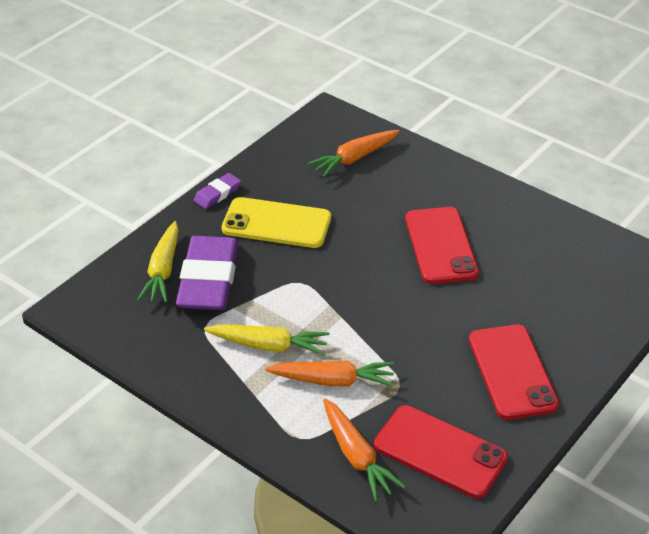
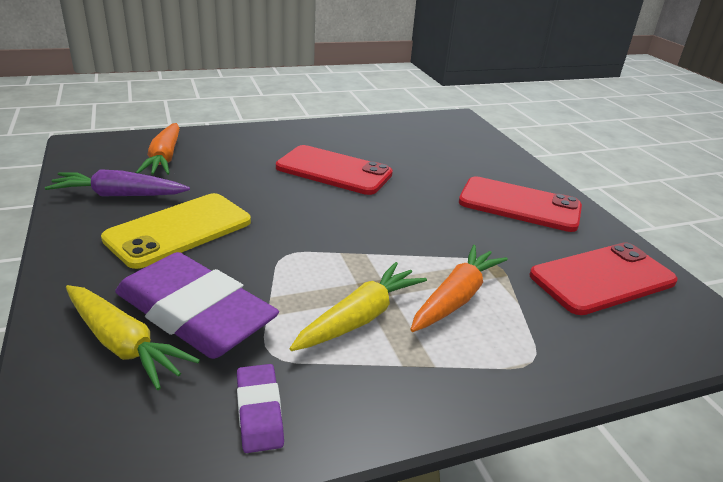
camera: 60 degrees left, 10 degrees down
purple eraser [193,173,241,209] -> purple eraser moved to [237,364,284,453]
orange carrot [323,398,406,501] -> none
none -> purple carrot [45,169,190,196]

